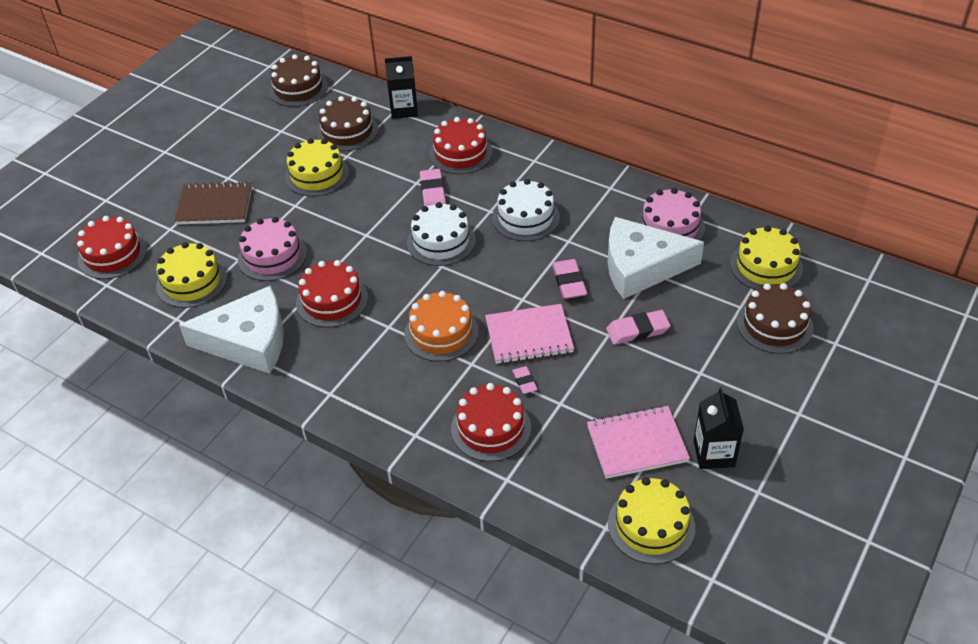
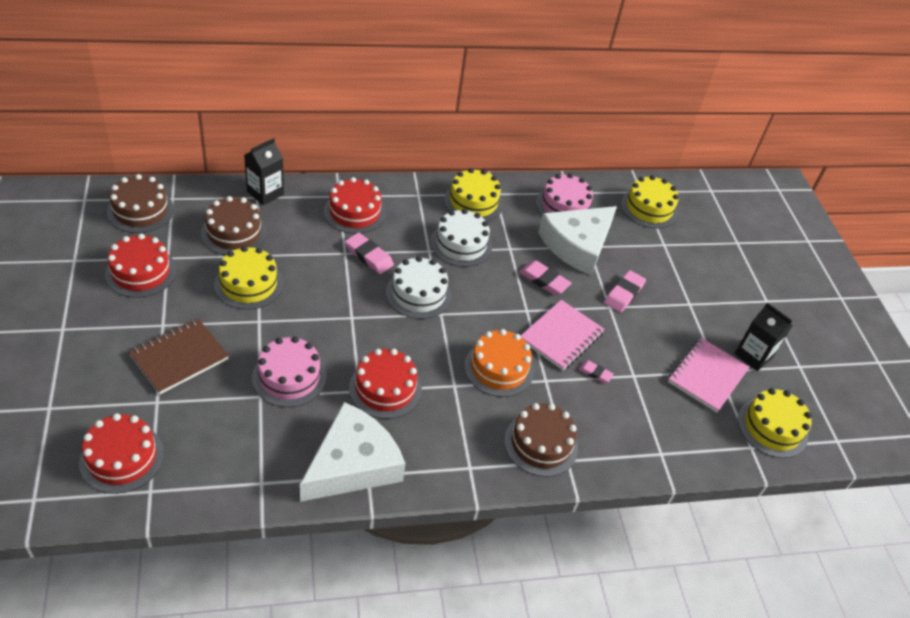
camera: 50 degrees left, 0 degrees up
yellow cake [156,242,227,308] -> yellow cake moved to [444,168,503,221]
red cake [451,383,531,462] -> red cake moved to [105,234,176,298]
brown cake [737,283,813,354] -> brown cake moved to [504,403,578,477]

